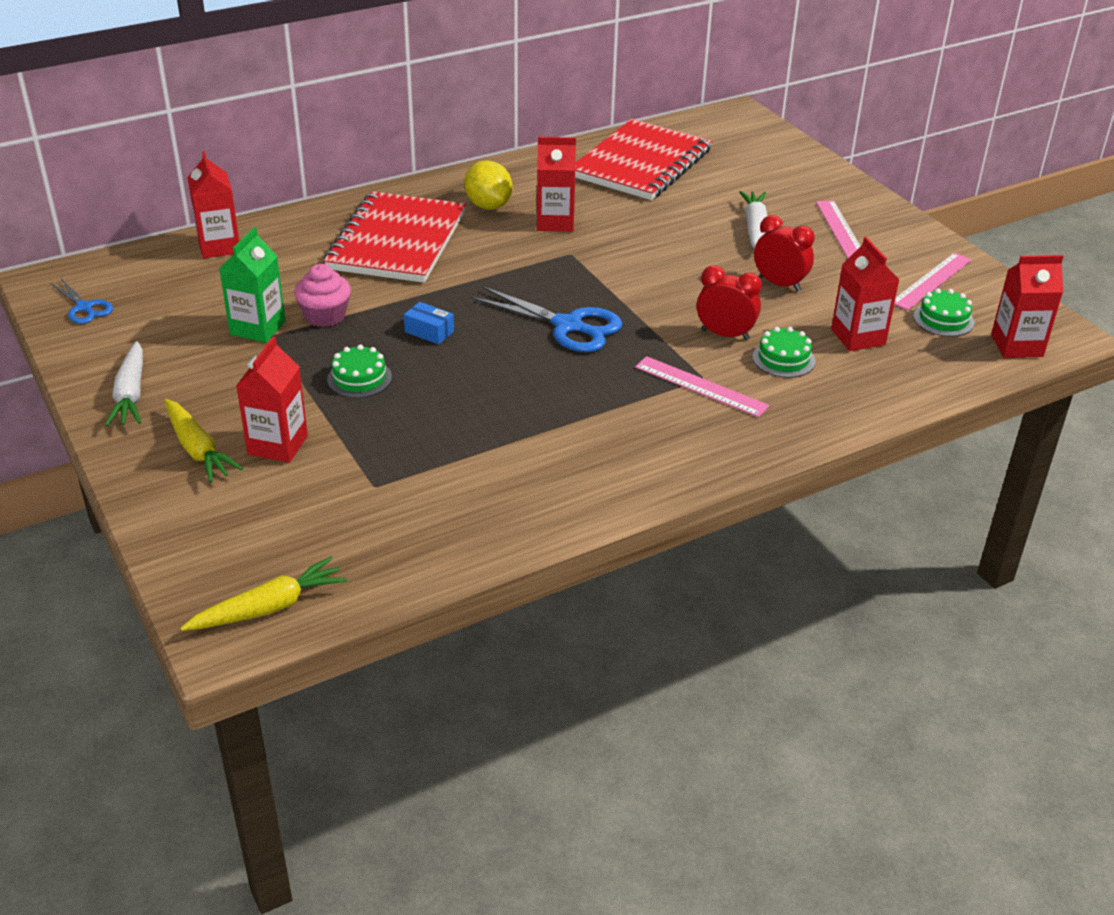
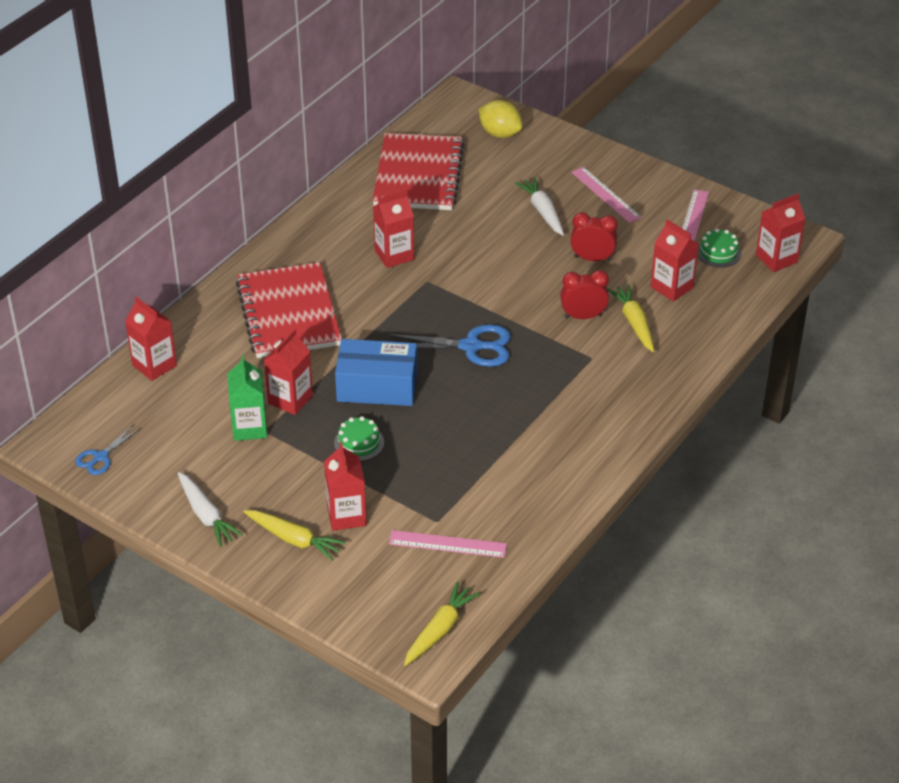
camera: 25 degrees left, 5 degrees up
blue scissors [50,279,113,324] -> blue scissors turned 105 degrees clockwise [75,424,141,475]
pink cupcake [294,264,351,327] -> red carton [264,329,313,415]
blue box [404,302,454,344] -> blue box [335,339,417,406], size x2.31
yellow lemon [464,160,513,210] -> yellow lemon moved to [479,100,523,138]
pink ruler [635,356,770,417] -> pink ruler moved to [389,530,507,558]
green cake [753,327,815,378] -> yellow carrot [607,284,654,352]

